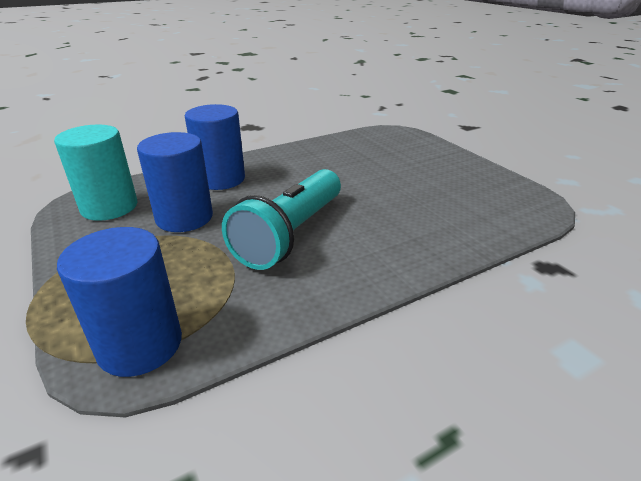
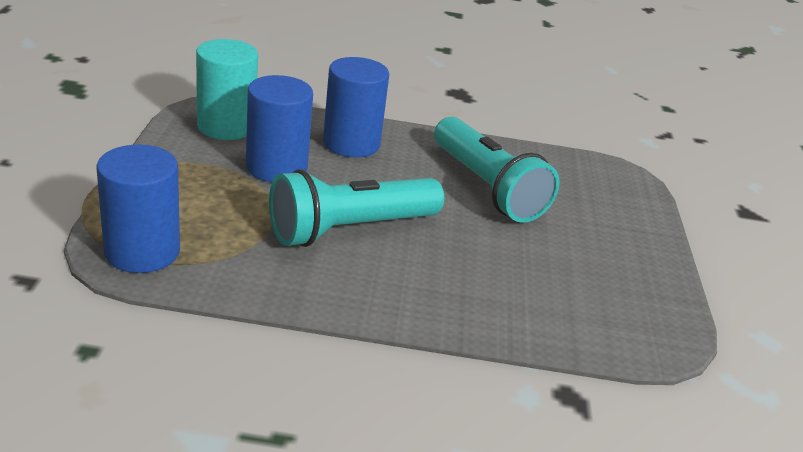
camera: 30 degrees right, 0 degrees up
none -> turquoise flashlight [434,117,559,223]

